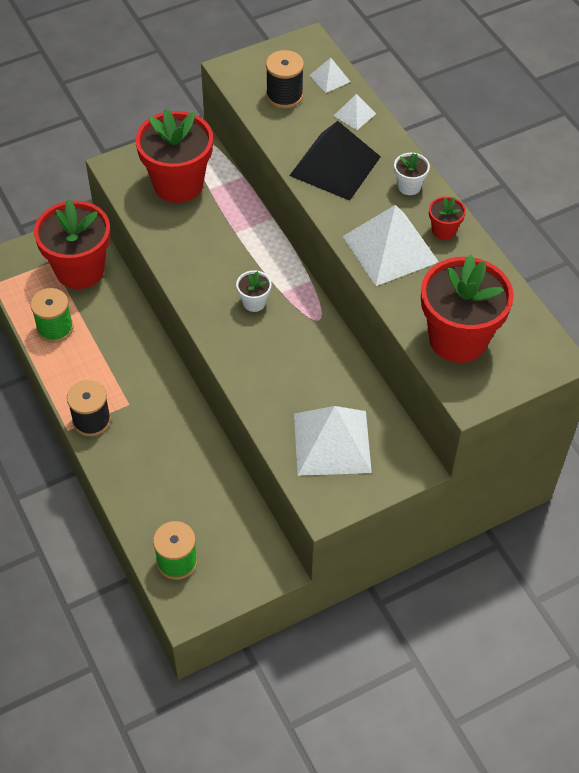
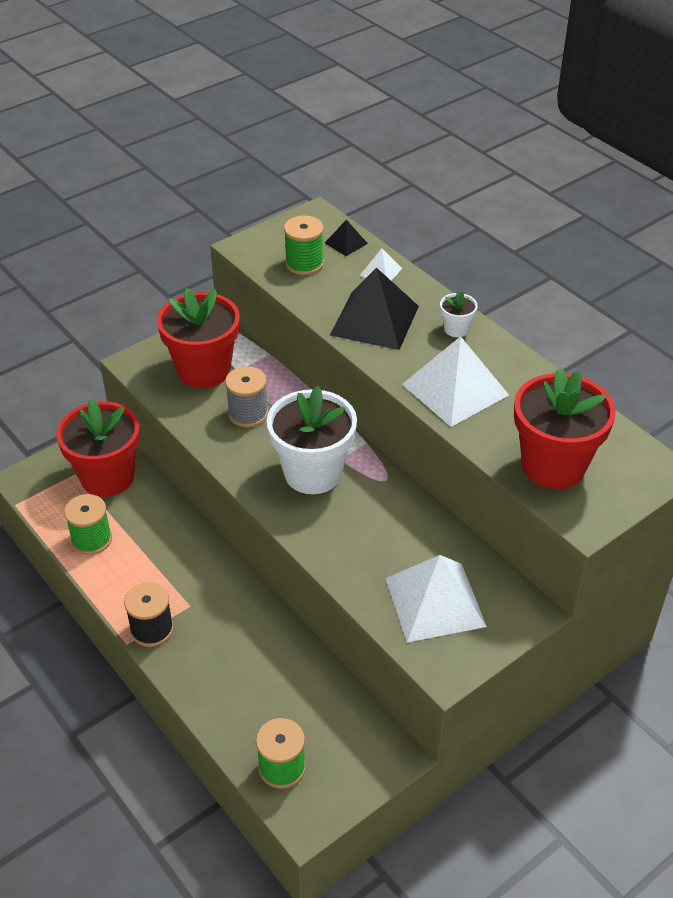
camera: 10 degrees left, 10 degrees down
white flower pot [236,270,272,312] -> white flower pot [267,386,357,494], size x2.30
black spool [266,50,304,108] -> green spool [284,216,324,275]
white pyramid [309,58,350,93] -> black pyramid [325,220,368,256]
red flower pot [429,196,466,240] -> none
none -> grey spool [225,366,268,427]

